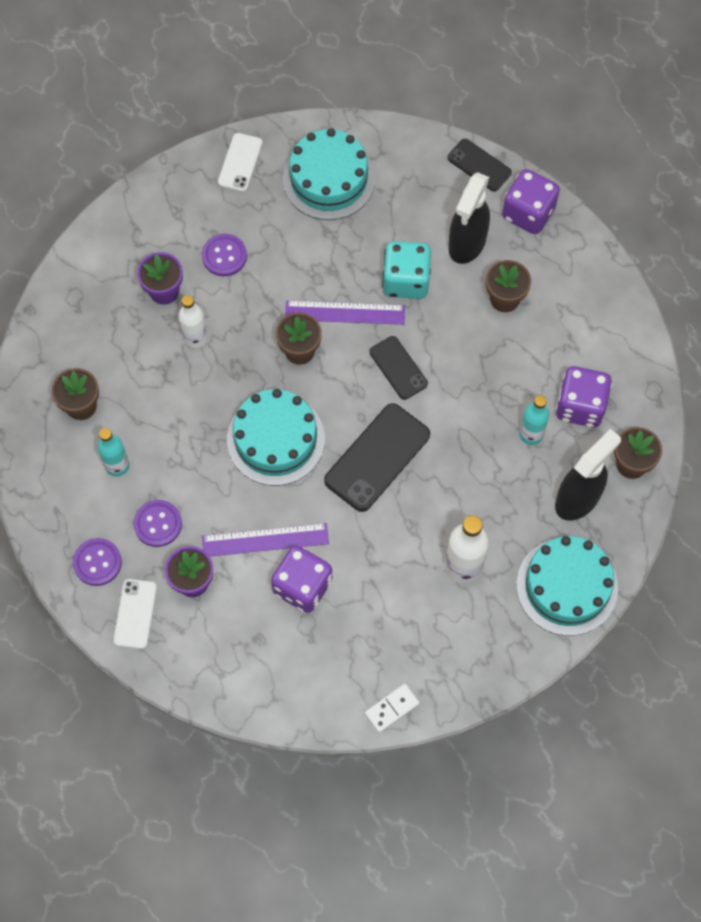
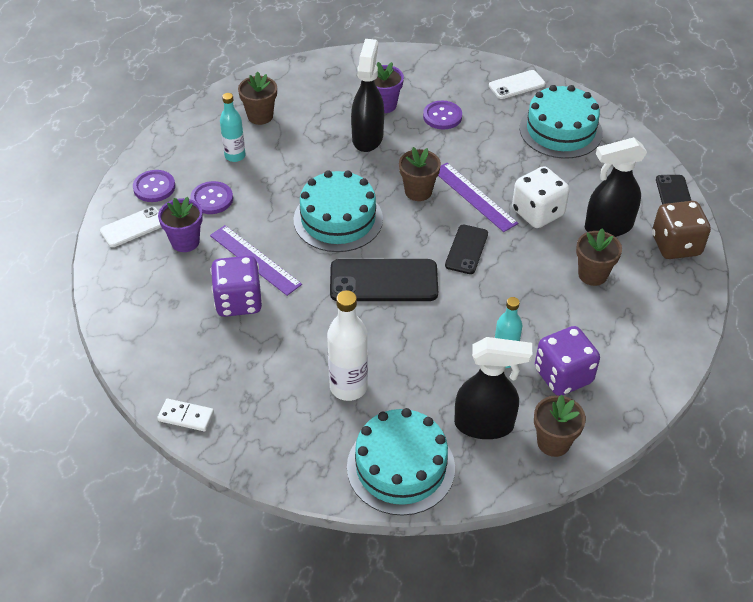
camera: 50 degrees right, 20 degrees down
white bottle [179,295,207,348] -> black spray bottle [351,39,384,152]
turquoise dice [382,241,431,299] -> white dice [512,166,570,228]
purple dice [502,169,560,234] -> brown dice [652,201,711,259]

